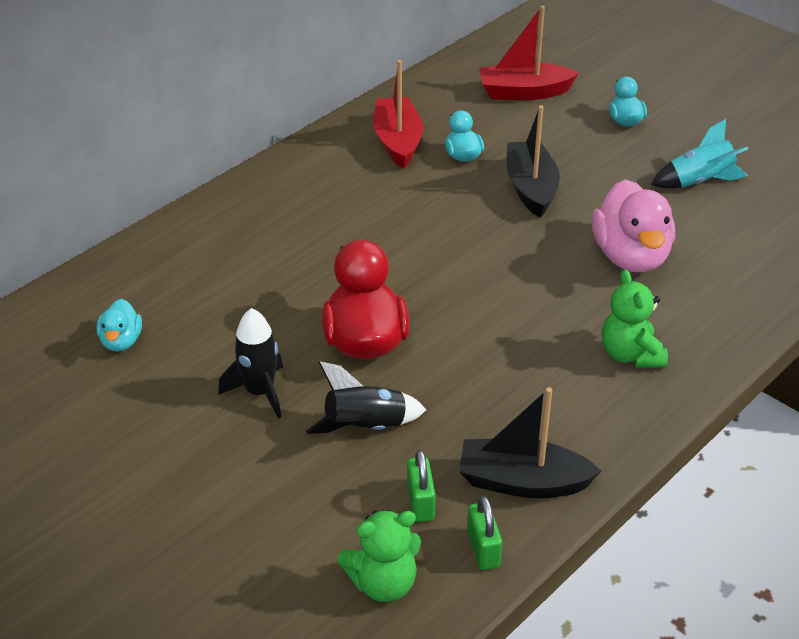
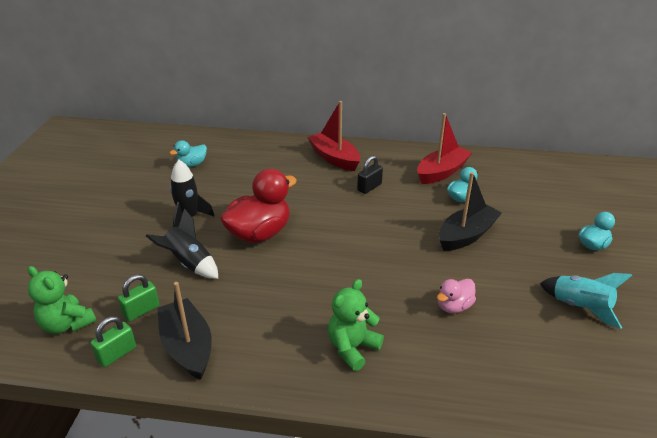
camera: 55 degrees right, 5 degrees down
red boat [479,6,579,100] -> red boat moved to [307,101,360,171]
pink duck [592,179,675,273] -> pink duck [437,279,476,313], size x0.52
none -> black padlock [357,156,383,194]

